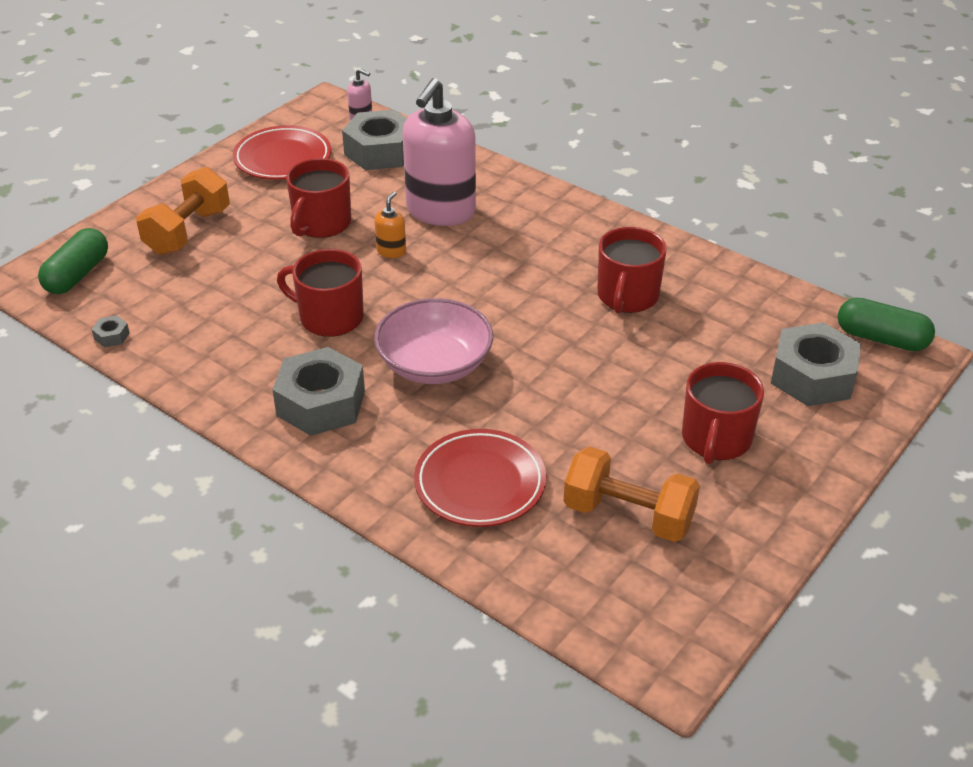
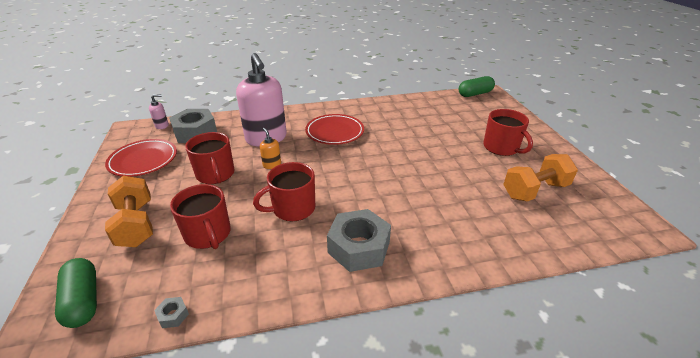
camera: 50 degrees left, 5 degrees down
pink bowl [374,298,493,384] -> none
red plate [414,429,546,527] -> red plate moved to [305,114,364,145]
red mug [597,227,667,313] -> red mug moved to [170,184,231,249]
grey nut [771,322,861,406] -> none

